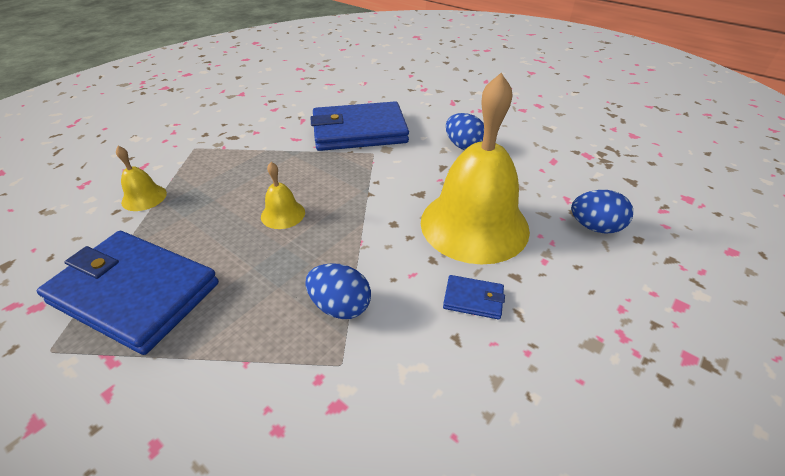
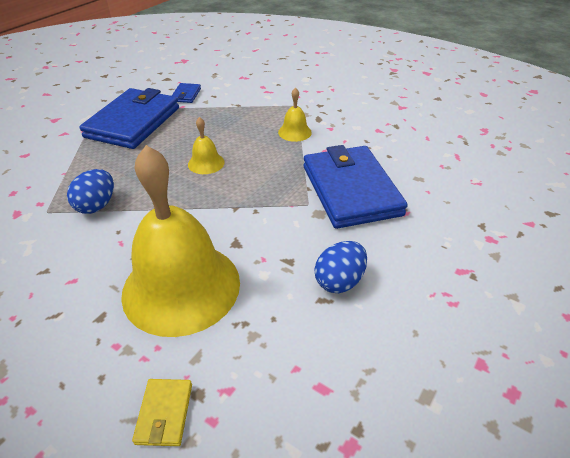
camera: 85 degrees right, 0 degrees up
yellow bell [116,146,167,211] -> yellow bell moved to [278,88,312,142]
blue wallet [443,275,505,320] -> blue wallet moved to [172,83,201,103]
blue egg [571,190,633,233] -> yellow wallet [132,379,192,446]

